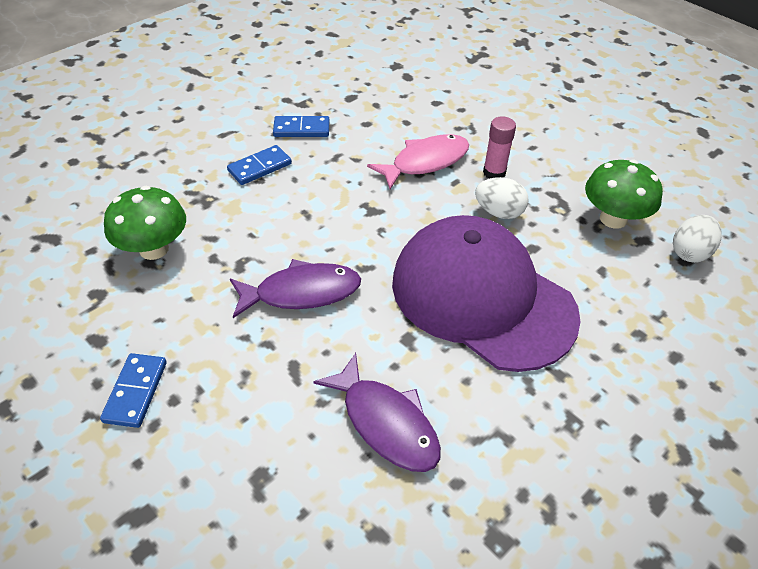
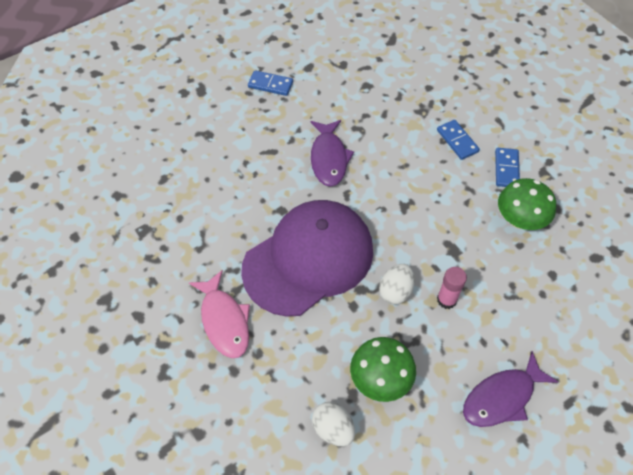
camera: 100 degrees right, 10 degrees up
green mushroom [104,186,186,260] -> green mushroom moved to [498,178,556,230]
purple fish [313,353,441,472] -> purple fish moved to [463,351,558,427]
pink fish [367,134,469,189] -> pink fish moved to [189,270,250,358]

